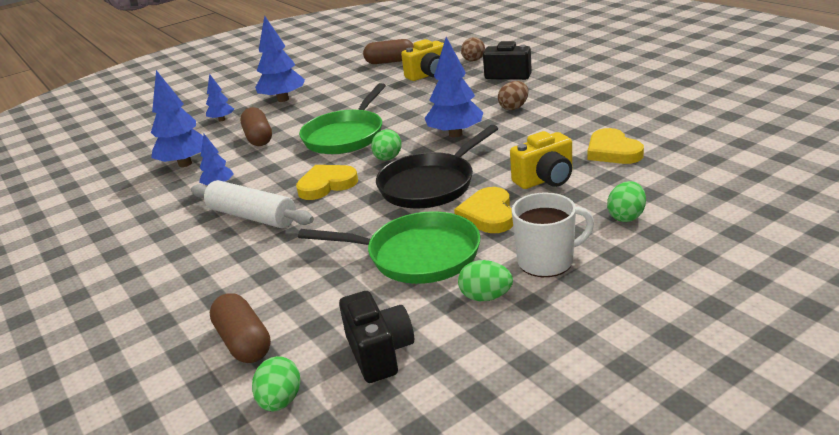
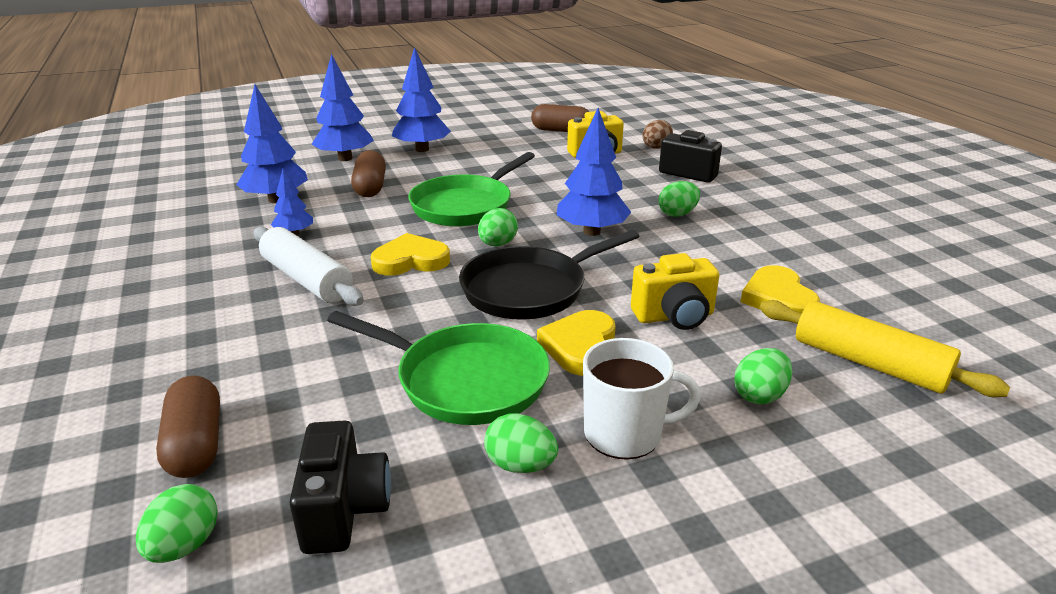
camera: 10 degrees right, 0 degrees up
blue tree [206,74,234,121] -> blue tree [311,54,374,161], size x1.81
brown egg [498,81,528,110] -> green egg [659,181,700,217]
none -> yellow rolling pin [759,300,1011,397]

